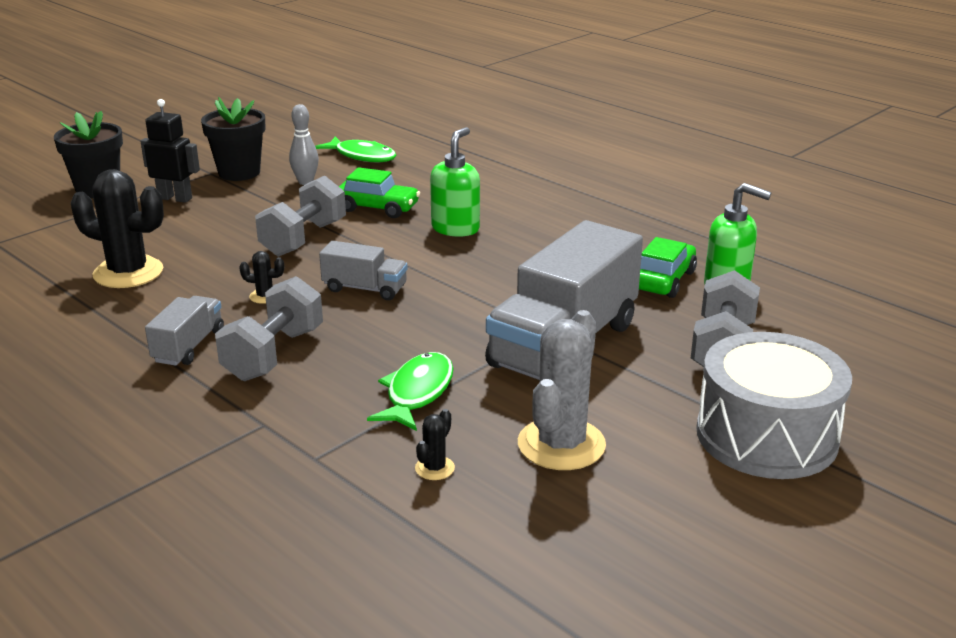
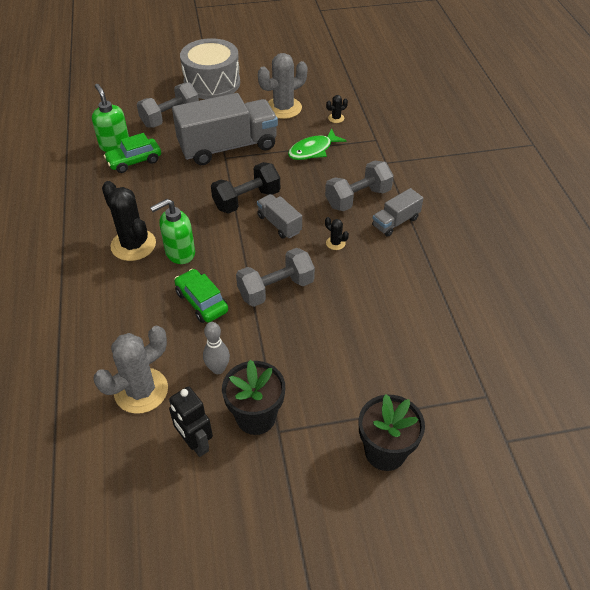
camera: 145 degrees left, 20 degrees up
black cactus [71,169,164,288] -> black cactus moved to [102,181,156,261]
black robot [140,99,200,203] -> black robot moved to [169,386,213,457]
green fish [315,136,397,162] -> grey cactus [93,326,168,414]
none -> black dumbbell [211,162,280,214]

